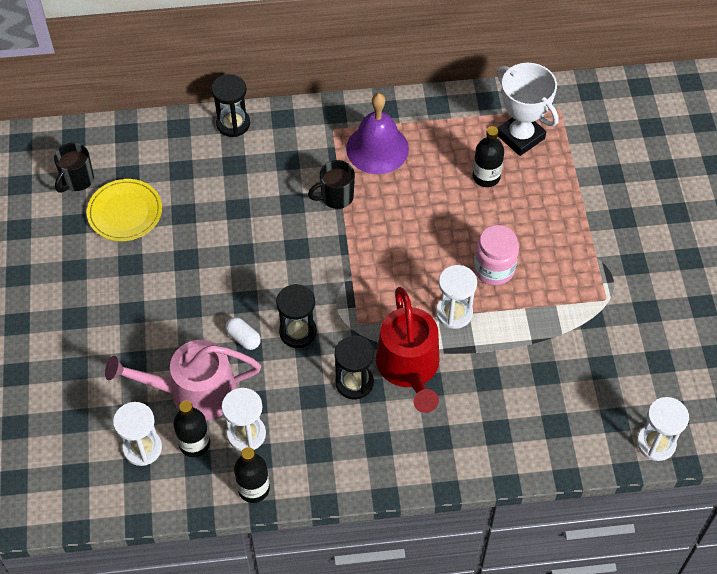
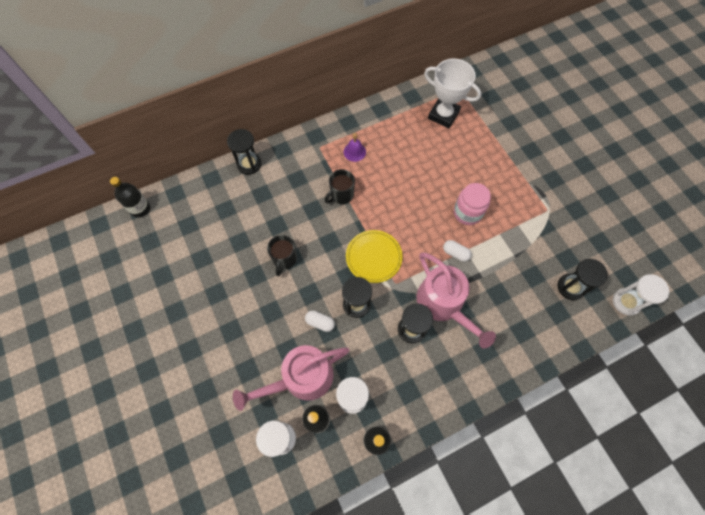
camera: 20 degrees left, 10 degrees up
black mug [54,143,94,193] -> black mug moved to [267,235,297,276]
yellow plate [87,179,162,241] -> yellow plate moved to [346,230,403,283]
purple bell [346,93,409,174] -> purple bell [344,133,366,162], size x0.51
red watering can [376,287,440,413] -> pink watering can [417,253,496,348]
white hourglass [436,265,477,329] -> white capsule [443,240,472,262]
black bottle [473,126,504,187] -> black bottle moved to [110,177,150,218]
none -> black hourglass [557,259,608,300]

